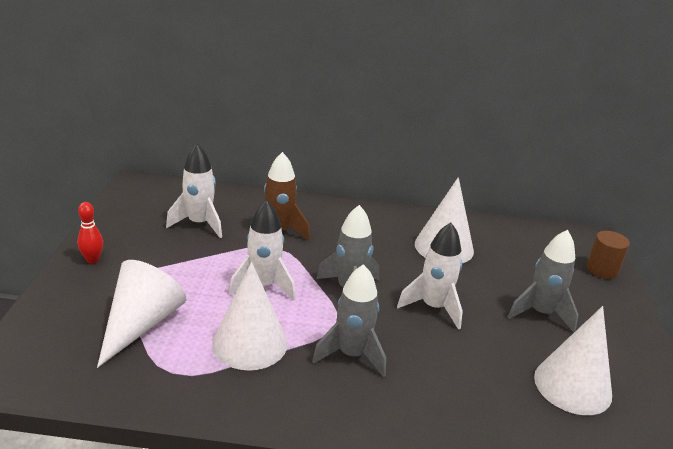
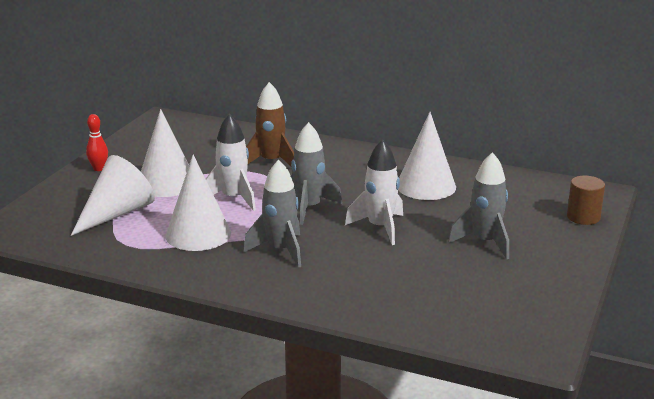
camera: 20 degrees right, 5 degrees down
white rocket [166,144,222,238] -> none
white cone [534,306,612,415] -> white cone moved to [141,109,189,197]

